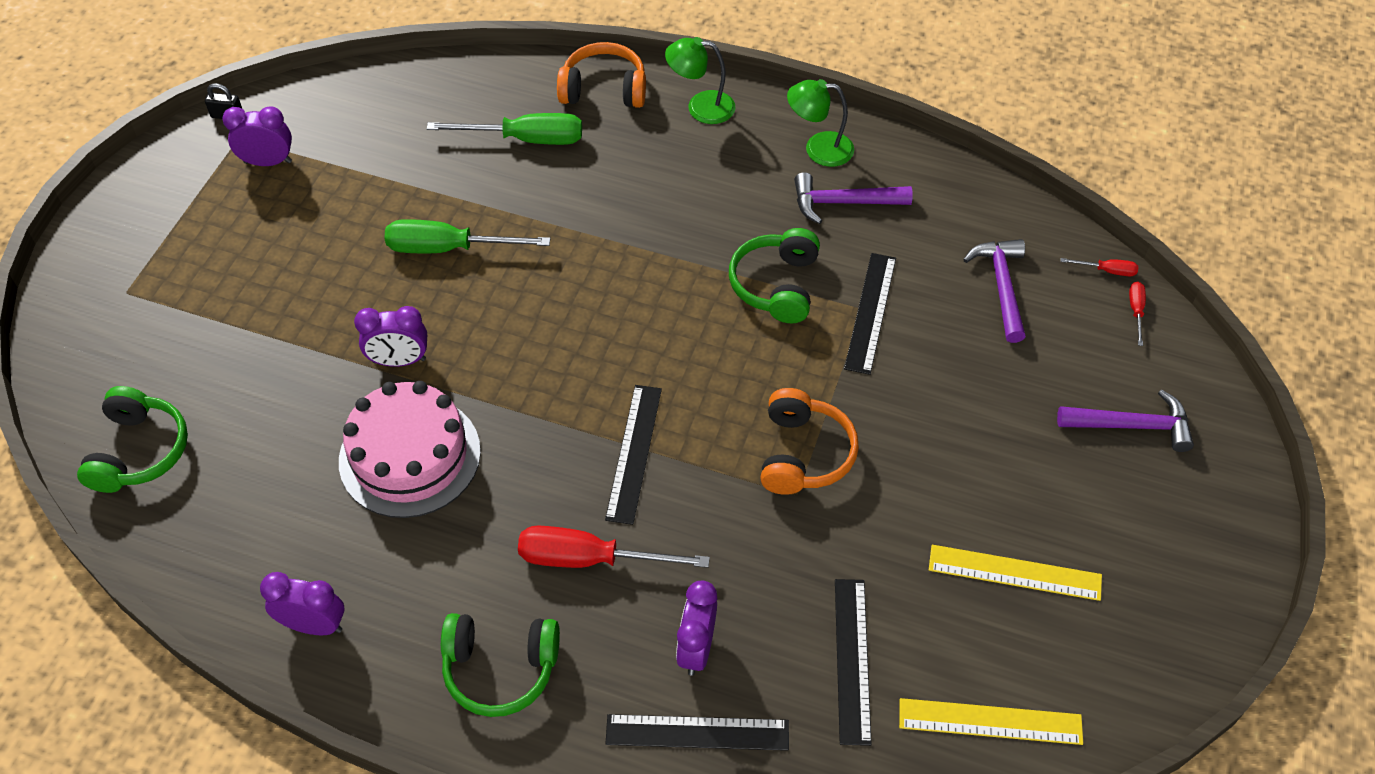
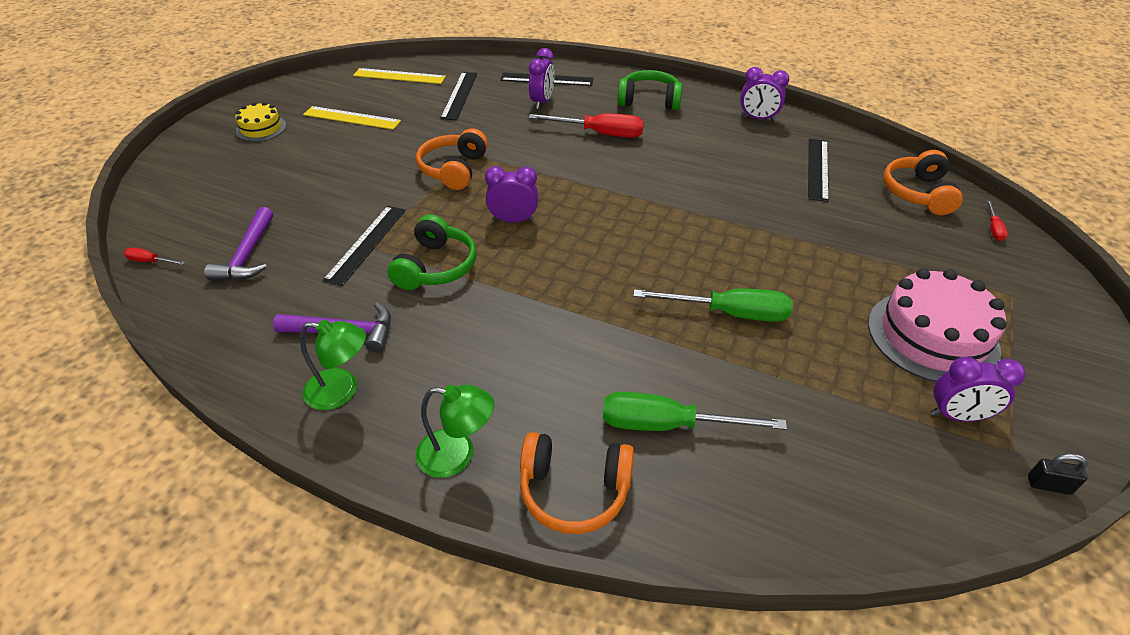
camera: 175 degrees left, 10 degrees down
green headphones [77,386,188,493] -> orange headphones [883,150,963,215]
pink cake [339,381,481,518] -> pink cake moved to [868,268,1006,382]
purple clock [354,306,427,367] -> purple clock moved to [485,166,538,223]
black ruler [605,385,662,525] -> black ruler moved to [808,138,829,202]
purple hammer [1057,390,1194,452] -> none
red screwdriver [1129,282,1146,346] -> red screwdriver moved to [987,201,1008,241]
none -> yellow cake [235,102,286,142]

